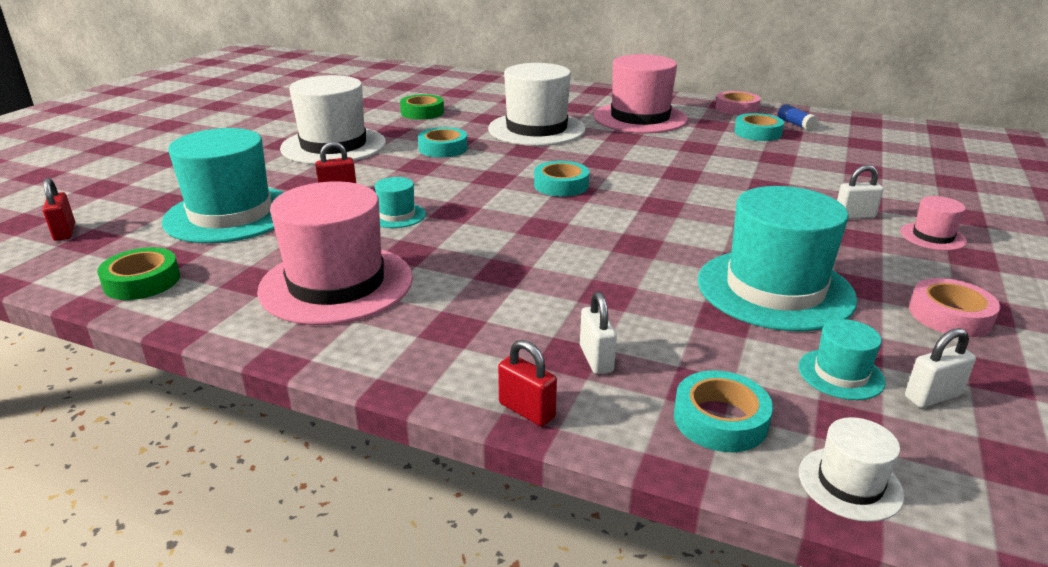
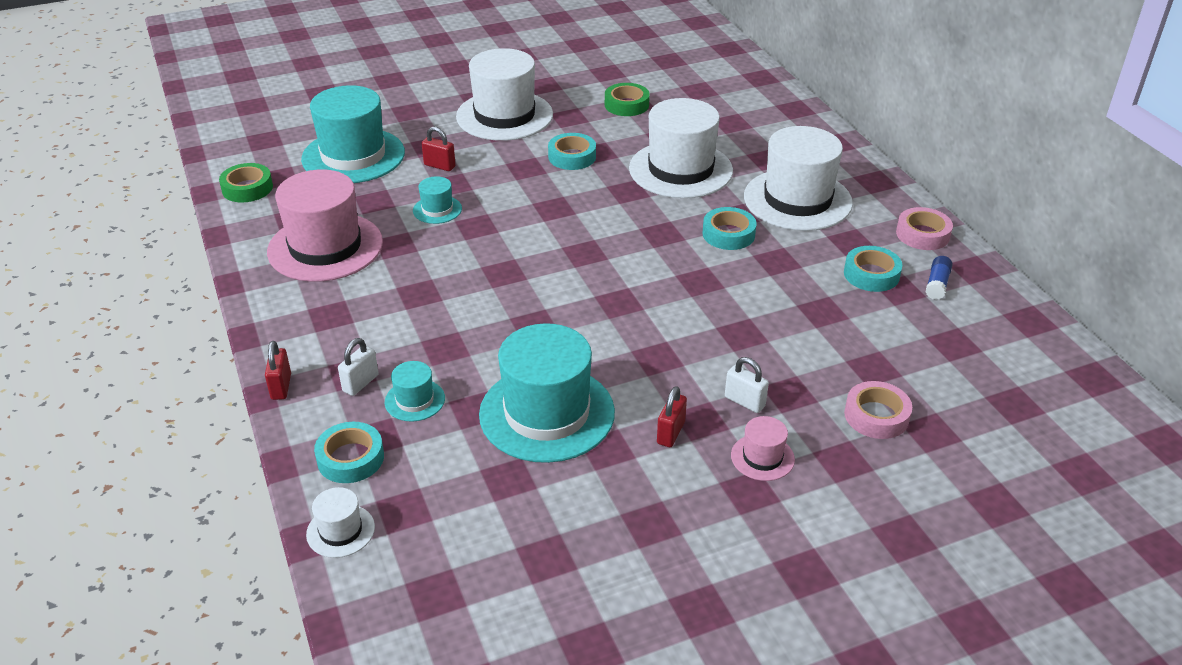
camera: 45 degrees right, 10 degrees up
red padlock [43,178,75,241] -> red padlock moved to [657,386,687,447]
turquoise tape [534,161,589,197] -> turquoise tape moved to [702,207,757,250]
pink hat [594,54,688,133] -> white hat [744,126,853,231]
turquoise hat [798,319,886,400] -> turquoise hat moved to [385,361,445,422]
white padlock [905,328,976,408] -> none
pink tape [909,278,1000,337] -> pink tape moved to [844,381,912,439]

